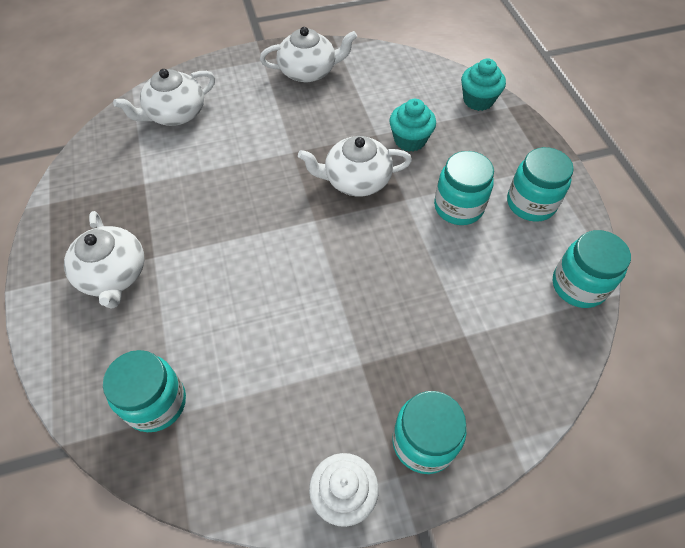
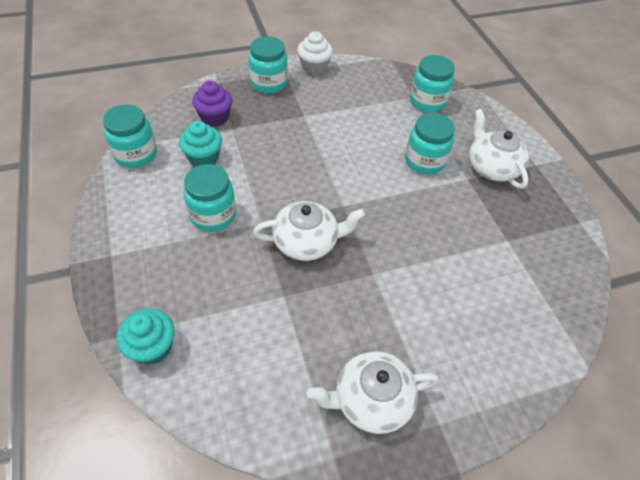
camera: 175 degrees right, 5 degrees down
white teapot [113,69,215,126] -> none
turquoise cupcake [389,99,436,152] -> turquoise cupcake moved to [179,121,222,166]
turquoise jar [507,147,574,222] -> turquoise jar moved to [405,113,455,175]
none -> purple cupcake [192,81,232,127]

